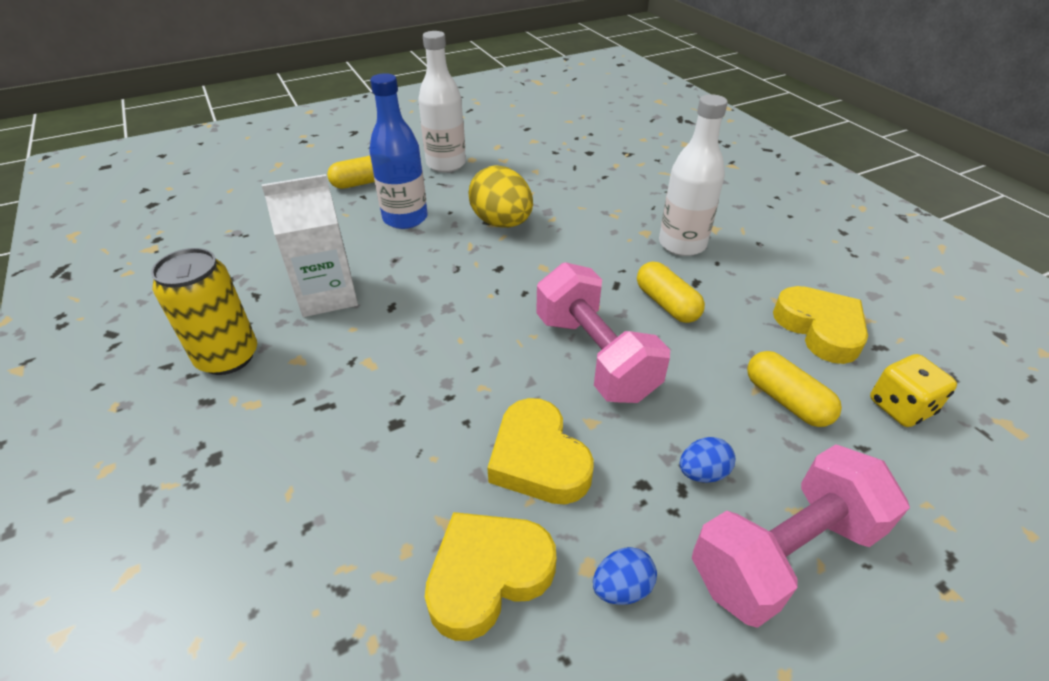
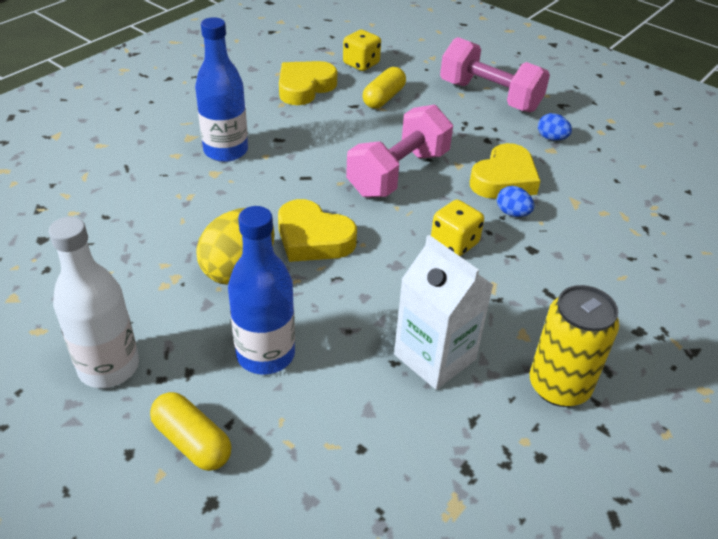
camera: 115 degrees left, 0 degrees up
yellow heart [425,512,557,641] -> yellow heart moved to [278,199,357,262]
yellow capsule [637,261,705,323] -> none
white bottle [659,94,728,256] -> blue bottle [195,17,248,162]
blue egg [680,437,735,483] -> blue egg moved to [497,186,534,217]
none -> yellow dice [431,200,484,256]

